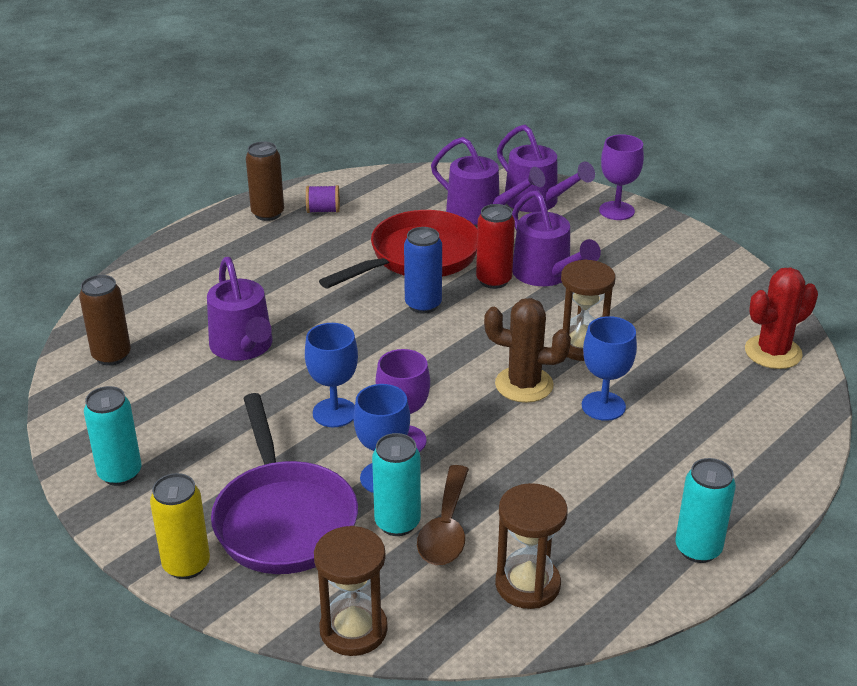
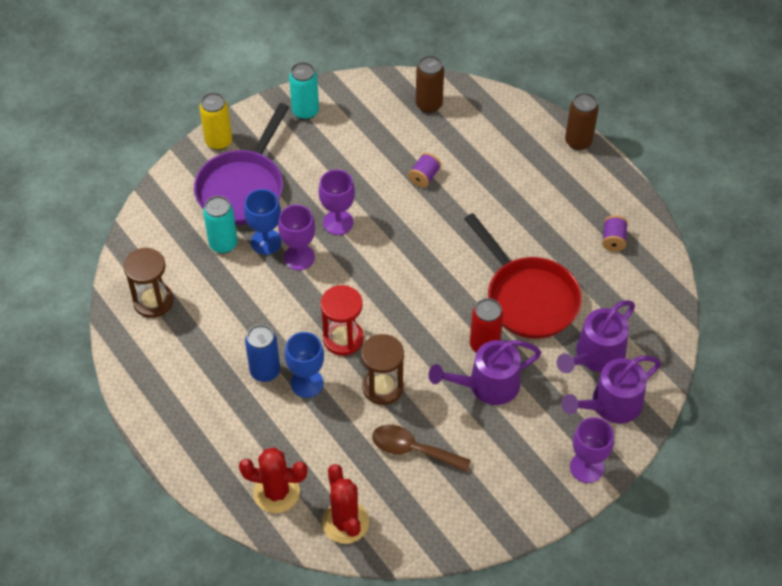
camera: 100 degrees right, 20 degrees up
purple watering can [207,257,273,361] -> purple spool [408,153,441,188]
purple pan [211,393,358,574] -> purple pan turned 60 degrees counterclockwise [194,103,289,225]
brown can [246,141,284,221] -> brown can moved to [565,93,599,150]
blue goblet [305,323,358,427] -> purple goblet [318,169,355,235]
brown hourglass [314,526,388,656] -> none
blue can [404,227,442,314] -> blue can moved to [245,325,280,382]
brown spoon [417,465,469,565] -> brown spoon moved to [372,425,471,472]
brown cactus [484,298,571,403] -> red hourglass [321,285,364,356]
turquoise can [675,458,736,563] -> none
none -> red cactus [239,447,308,513]

